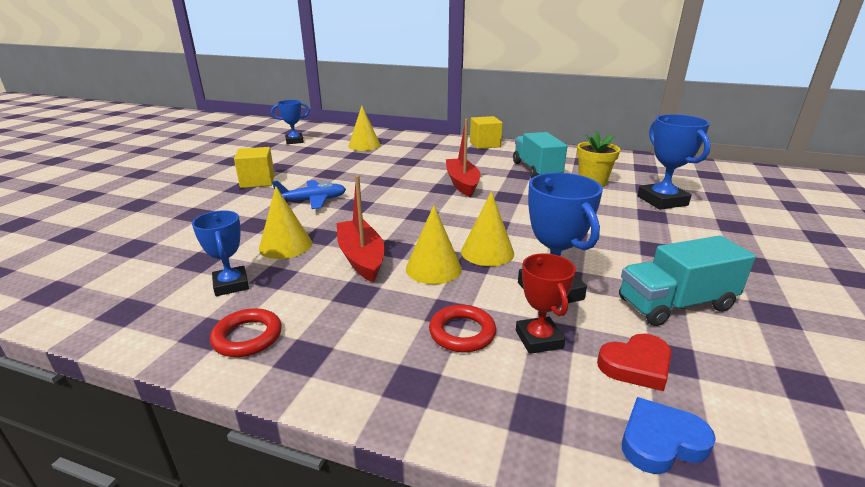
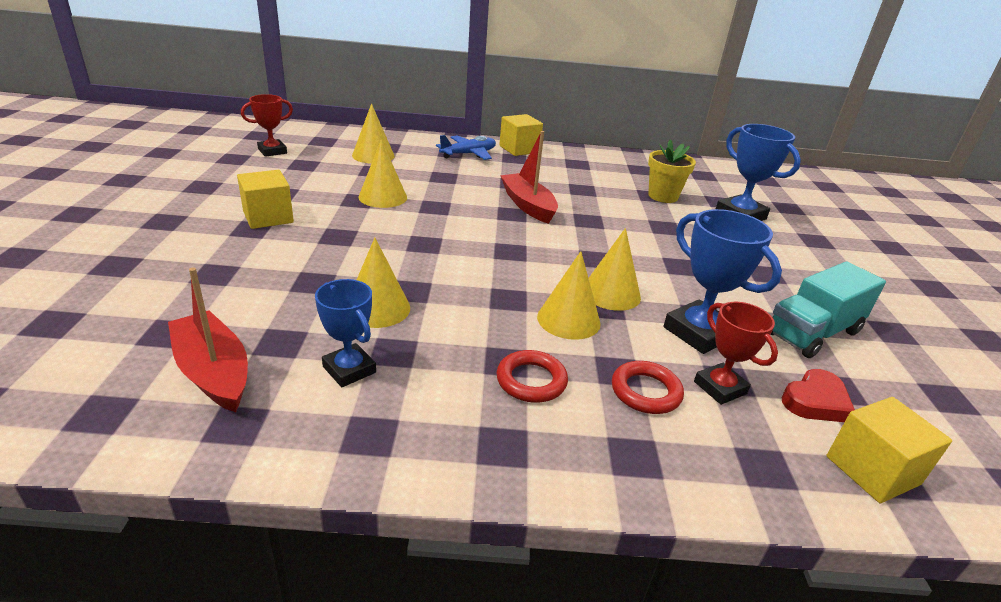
camera: 20 degrees left, 5 degrees up
red ring [210,308,282,357] -> red ring moved to [496,350,568,403]
blue trophy [271,100,310,144] -> red trophy [241,94,293,157]
blue plane [272,180,346,209] -> blue plane moved to [436,135,496,160]
red boat [337,175,385,282] -> red boat moved to [168,267,248,412]
turquoise truck [513,132,567,178] -> none
blue heart [622,397,716,474] -> yellow cube [827,397,952,503]
none -> yellow cone [359,139,407,208]

